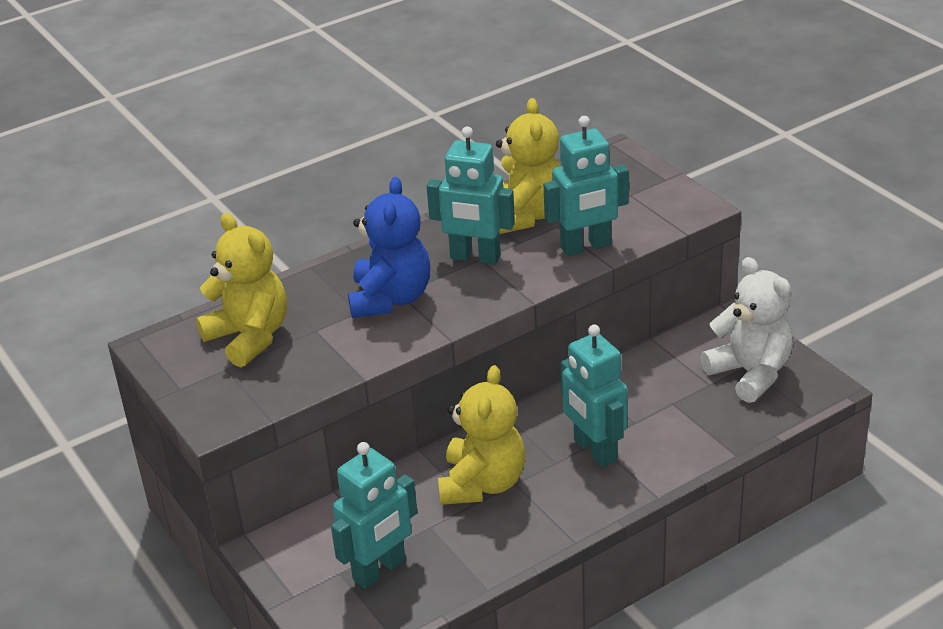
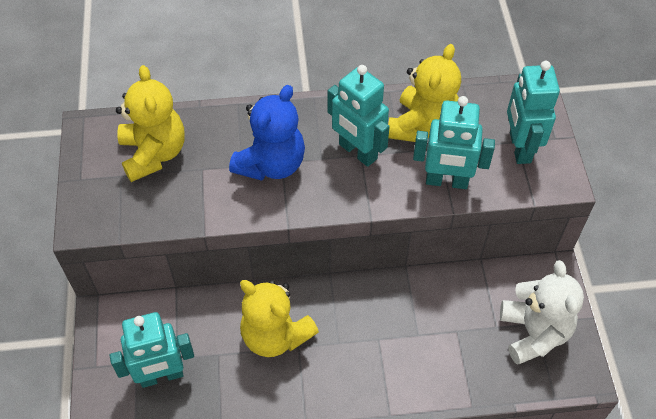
camera: 25 degrees right, 20 degrees up
yellow teddy bear [438,365,525,505] -> yellow teddy bear turned 90 degrees clockwise [240,280,319,357]
turquoise robot [561,325,628,467] -> turquoise robot moved to [507,61,560,164]

